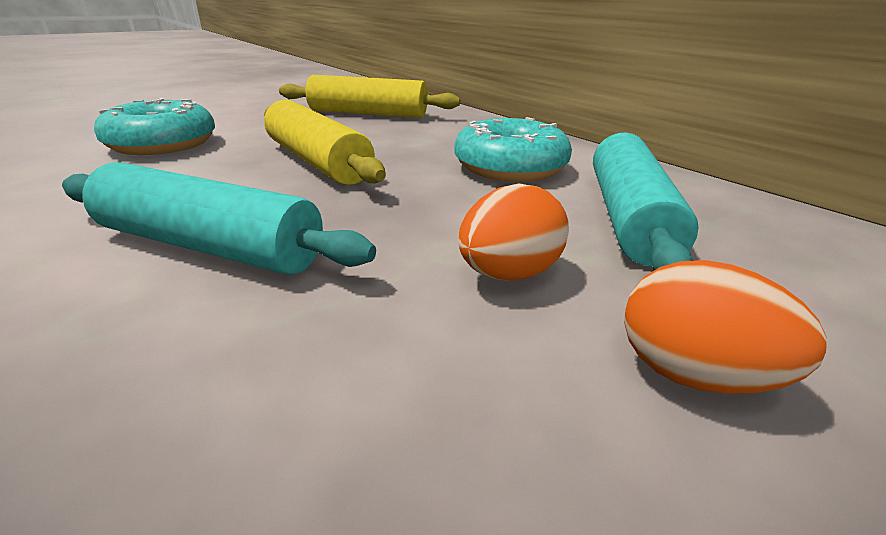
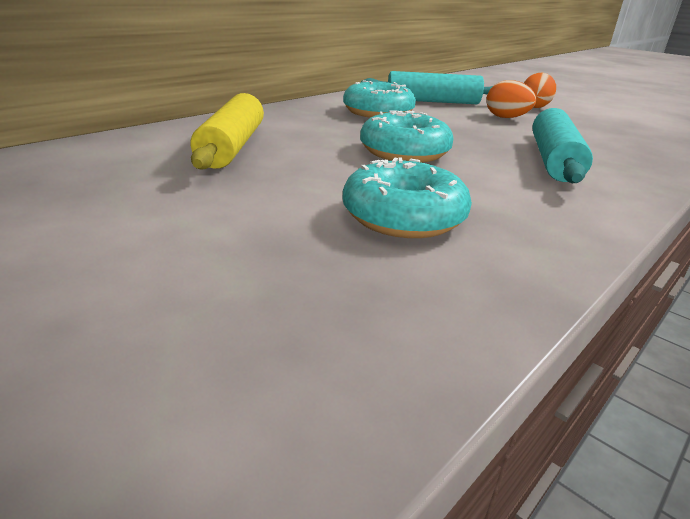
camera: 100 degrees left, 0 degrees up
yellow rolling pin [264,100,386,185] -> turquoise donut [360,110,454,163]

